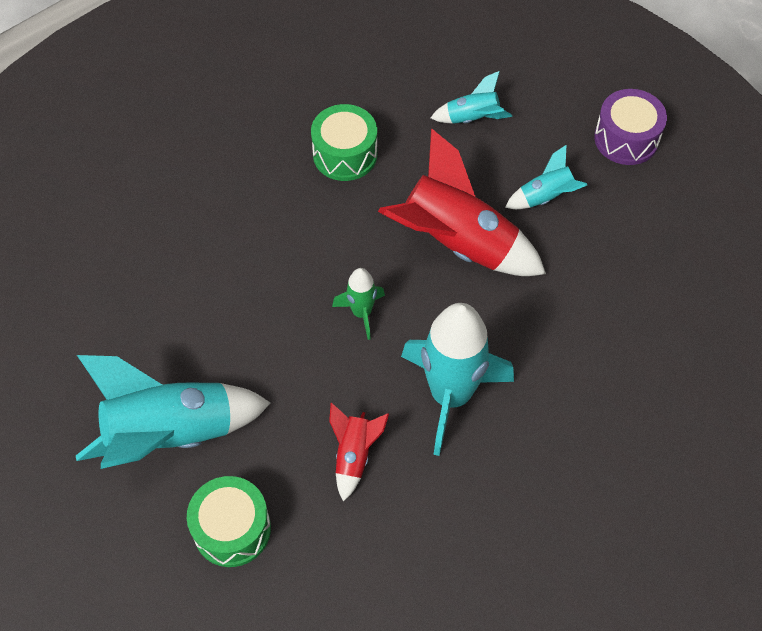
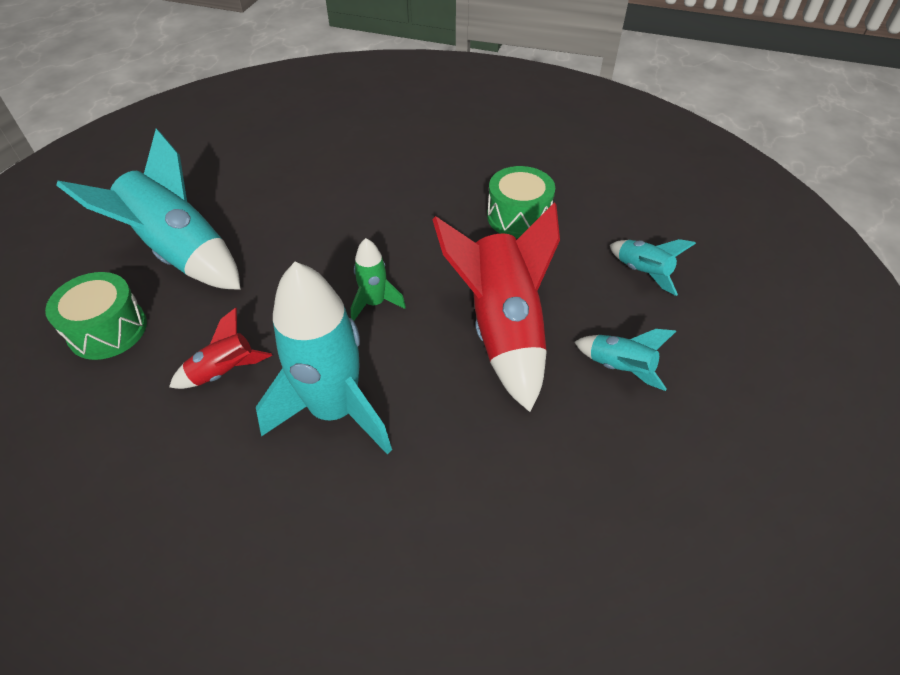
camera: 55 degrees right, 10 degrees down
purple drum [594,89,667,165] -> none

